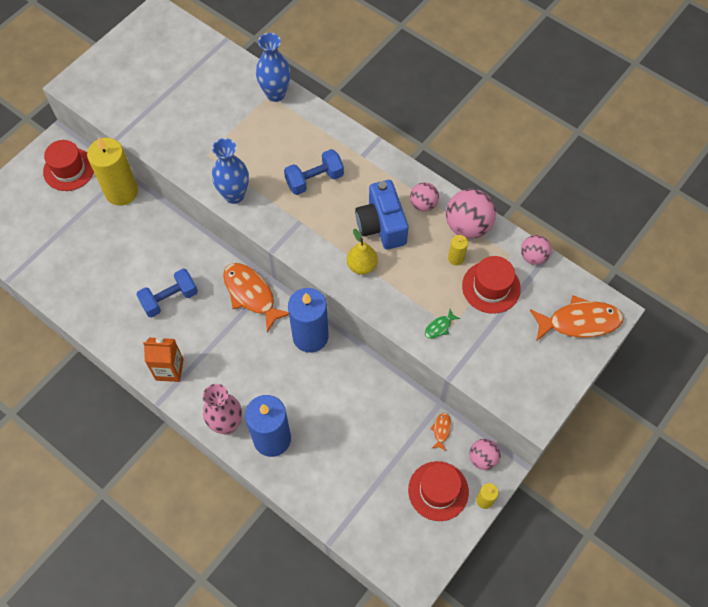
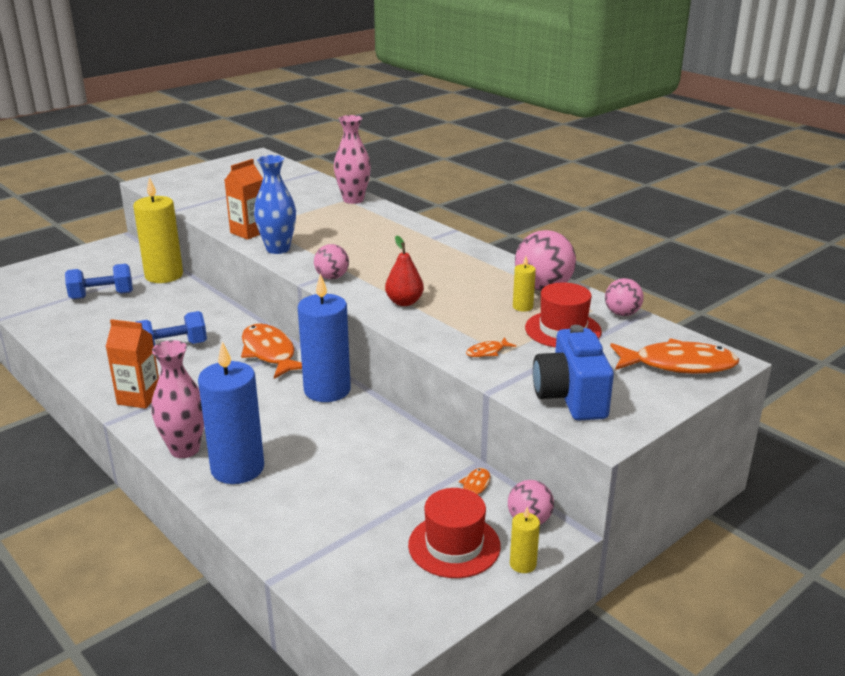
camera: 10 degrees right, 35 degrees down
red hat [43,140,94,191] -> none
blue vase [256,33,291,102] -> pink vase [334,115,371,204]
blue dumbbell [284,149,344,195] -> blue dumbbell moved to [65,264,133,299]
yellow pear [347,229,378,275] -> red pear [385,236,424,306]
blue camera [355,180,409,250] -> blue camera moved to [533,325,614,421]
pink ball [410,182,439,212] -> pink ball moved to [314,244,349,279]
green fish [425,309,460,339] -> orange fish [466,338,516,357]
none -> orange carton [224,159,263,240]

